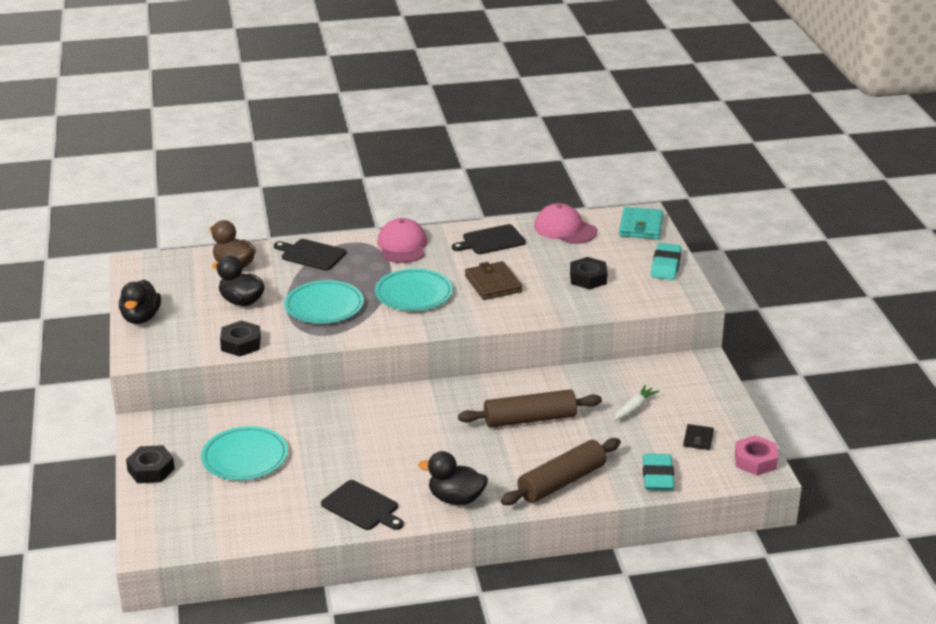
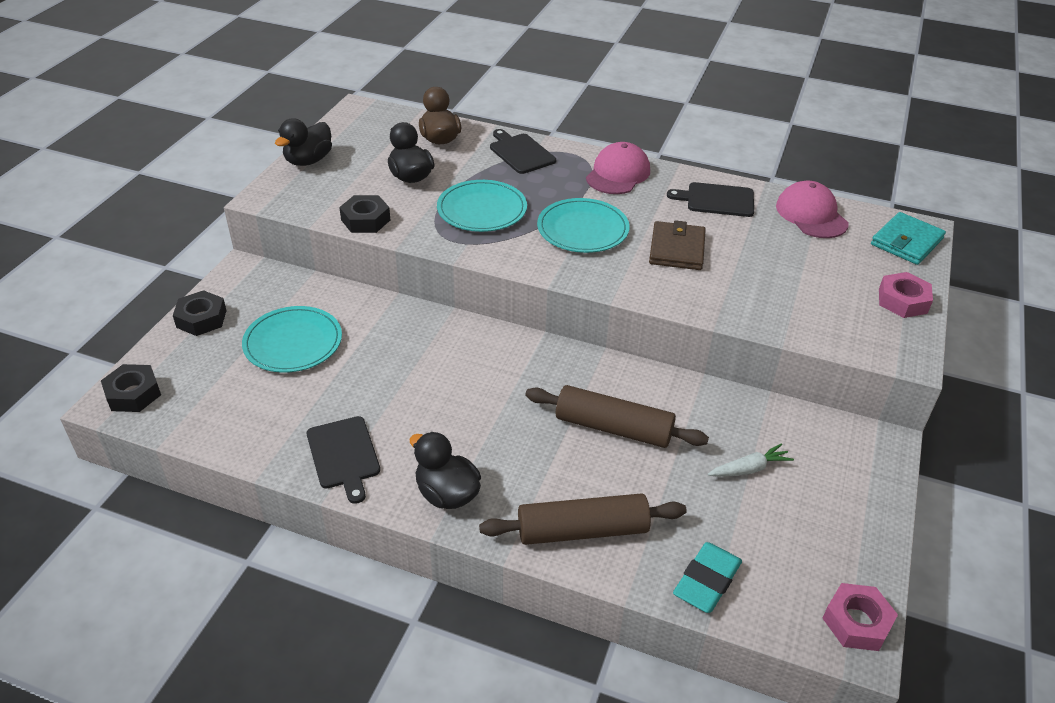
camera: 30 degrees right, 10 degrees up
black nut [570,257,608,290] -> black nut moved to [101,364,161,412]
turquoise eraser [651,243,682,280] -> pink nut [879,272,933,318]
black wallet [683,424,714,450] -> none

